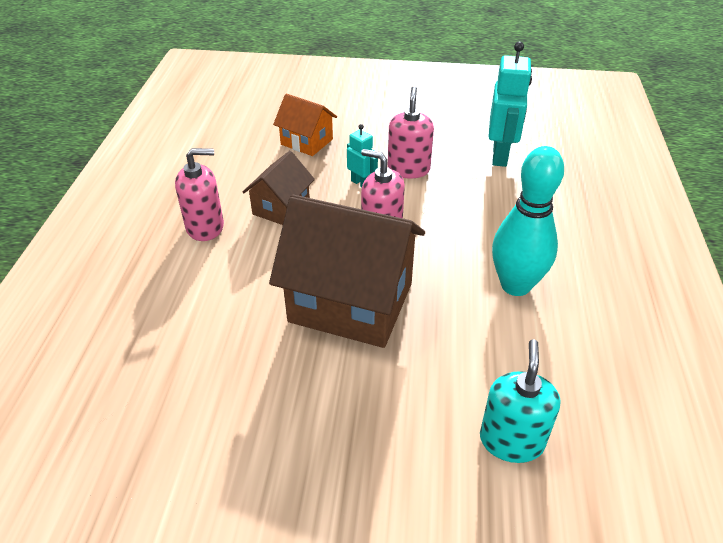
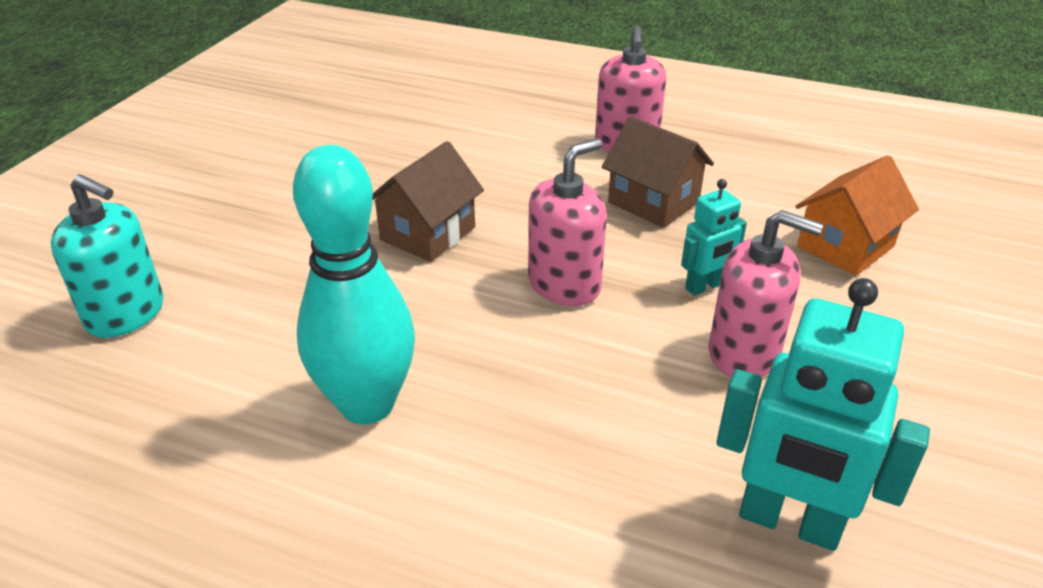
camera: 105 degrees right, 5 degrees down
brown house [269,195,425,348] -> brown house [373,141,484,262], size x0.52

